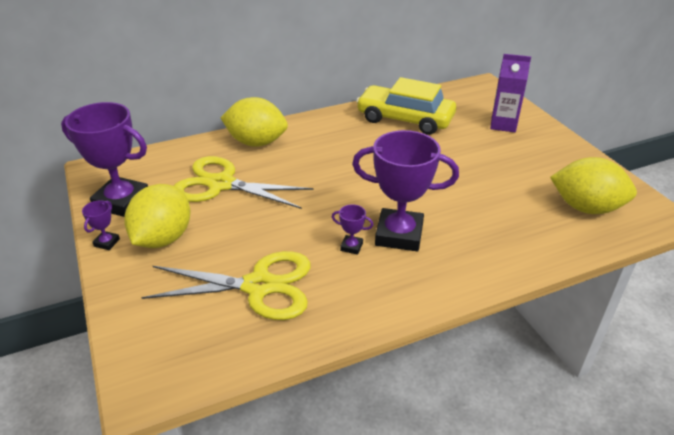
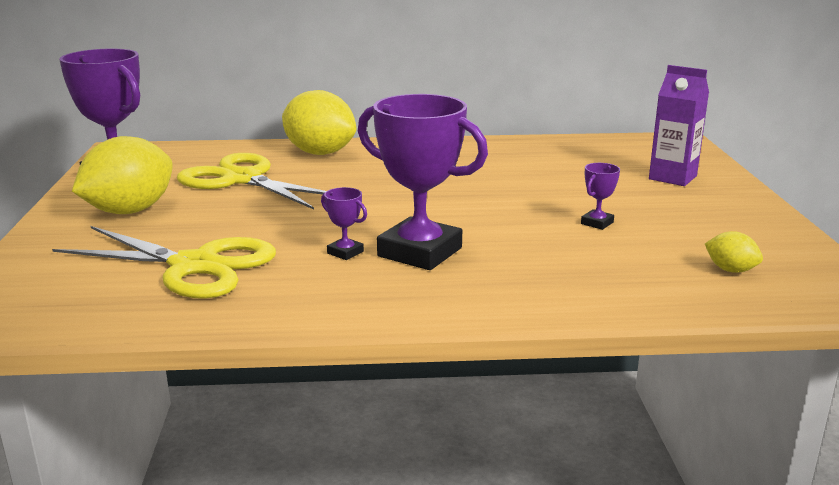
camera: 20 degrees right, 15 degrees down
purple trophy [82,201,120,250] -> purple trophy moved to [581,163,620,230]
yellow car [356,77,456,135] -> none
yellow lemon [550,157,637,214] -> yellow lemon [705,231,763,273], size x0.46

